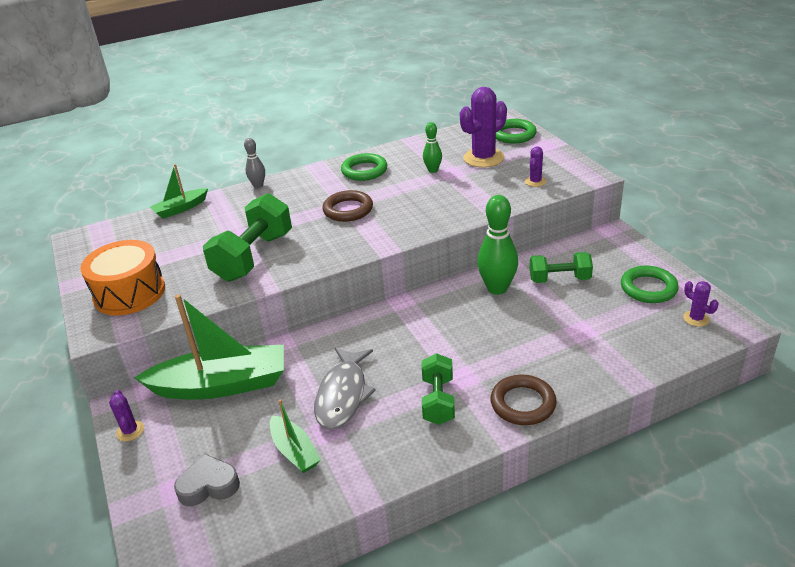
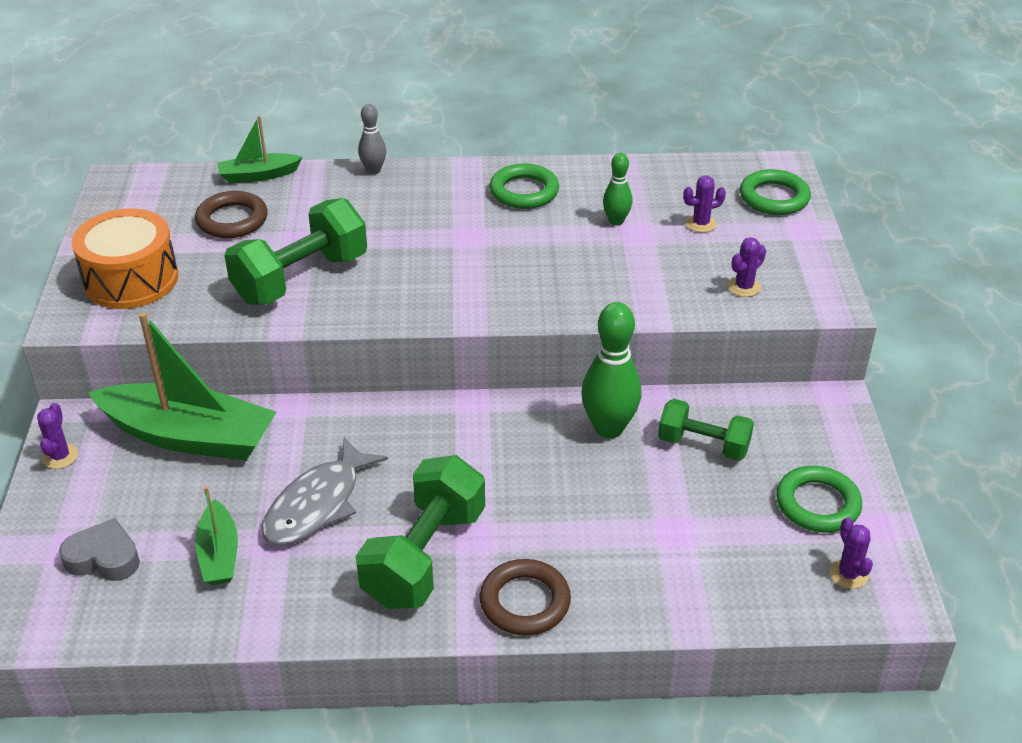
camera: 20 degrees right, 5 degrees up
brown ring [322,190,373,222] -> brown ring moved to [195,191,268,238]
green dumbbell [422,353,455,425] -> green dumbbell [356,455,485,609], size x1.62
purple cactus [460,87,507,168] -> purple cactus [683,176,726,233], size x0.49

